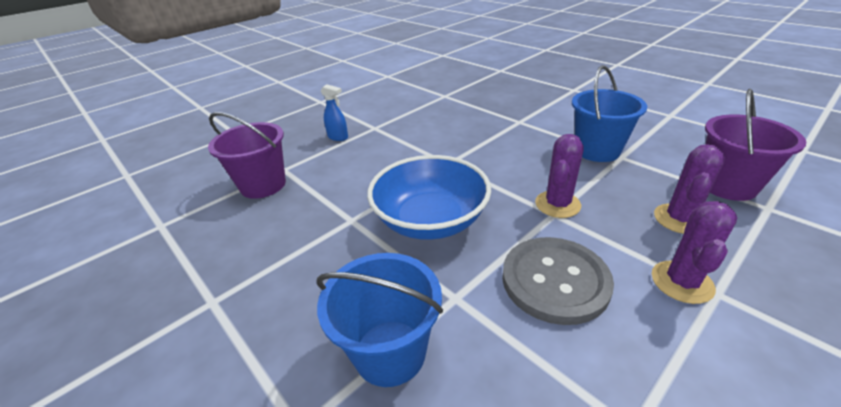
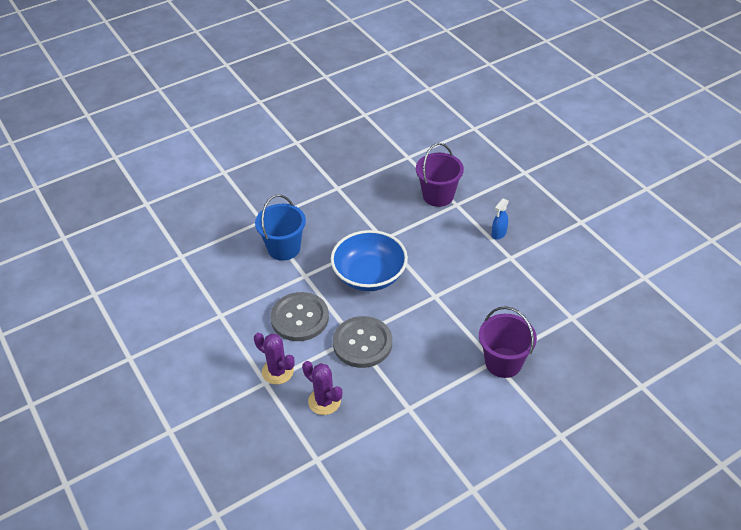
camera: 100 degrees right, 10 degrees up
purple cactus [535,134,584,218] -> grey button [333,316,392,368]
blue bucket [572,65,647,162] -> none
purple bucket [705,89,806,201] -> purple bucket moved to [479,306,537,378]

